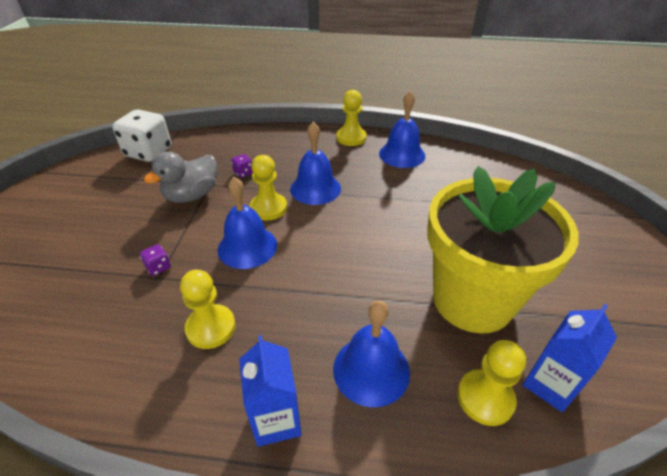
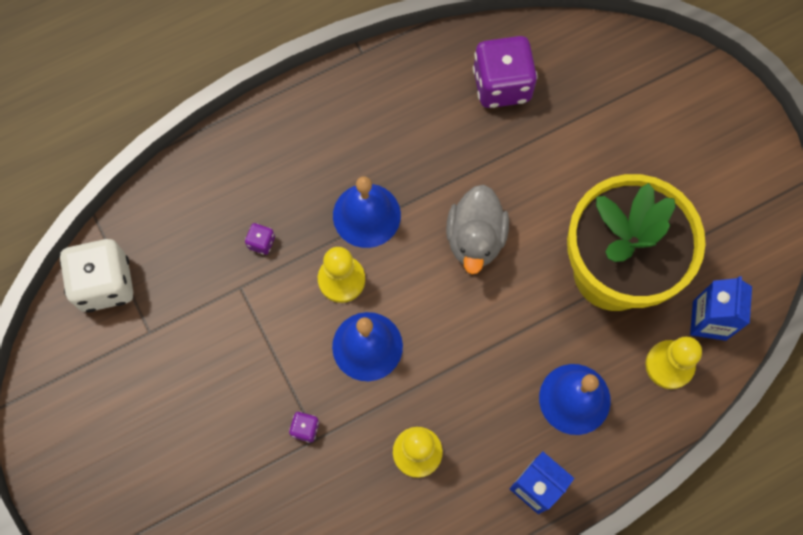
camera: 35 degrees left, 30 degrees up
grey duck [144,151,217,203] -> grey duck moved to [446,184,509,274]
yellow pawn [336,90,367,146] -> none
blue bell [379,91,425,168] -> none
none -> purple dice [473,36,537,108]

